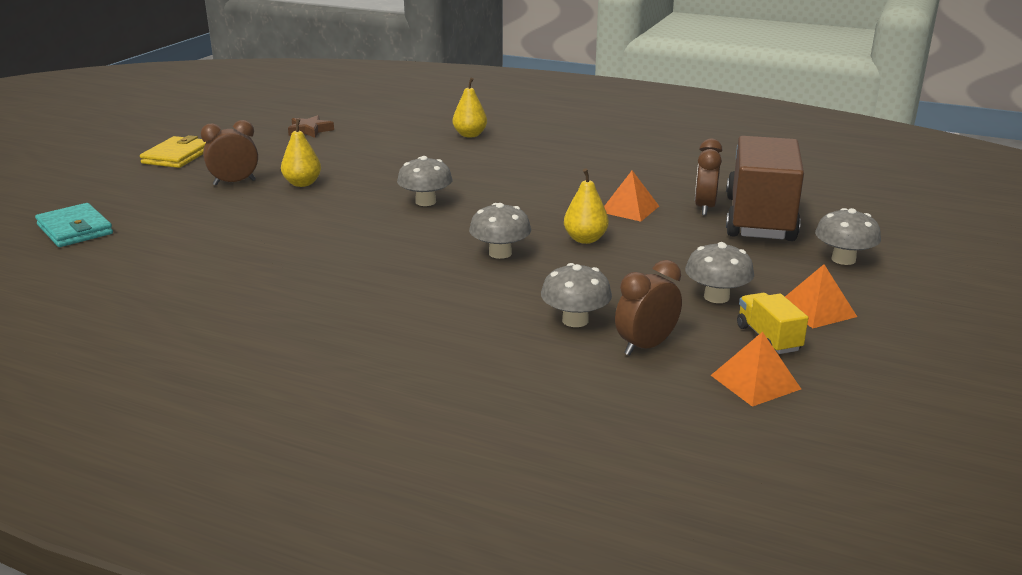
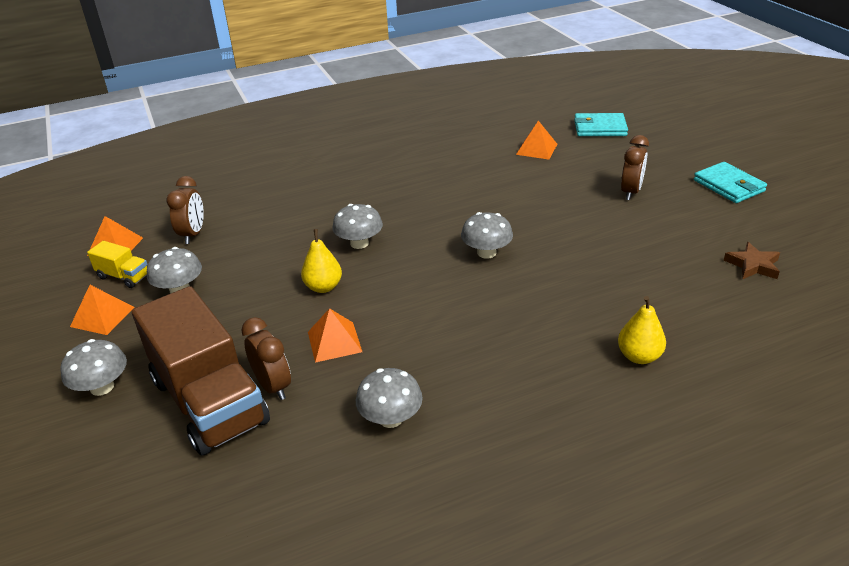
camera: 135 degrees right, 10 degrees up
yellow wallet [140,135,206,168] -> turquoise wallet [694,162,767,203]
yellow pear [281,119,321,187] -> none
grey mushroom [541,263,612,327] -> grey mushroom moved to [356,368,423,428]
none -> orange pyramid [516,121,557,159]

